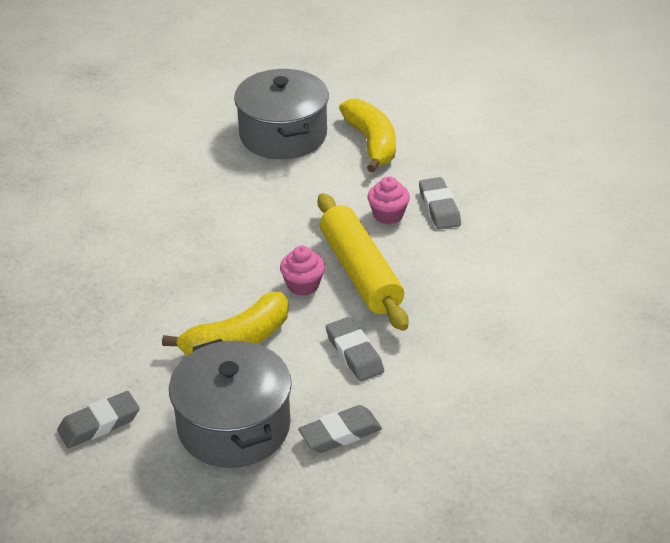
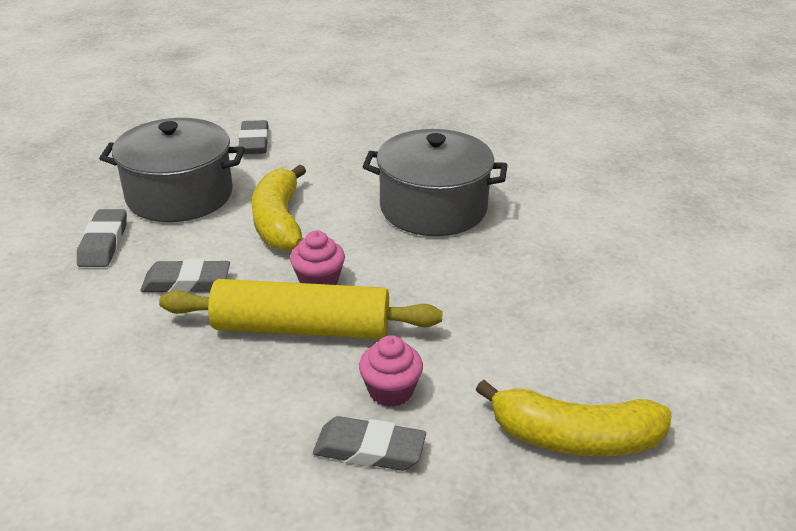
camera: 115 degrees right, 5 degrees down
grey pot [234,69,329,159] -> grey pot moved to [362,129,507,236]

